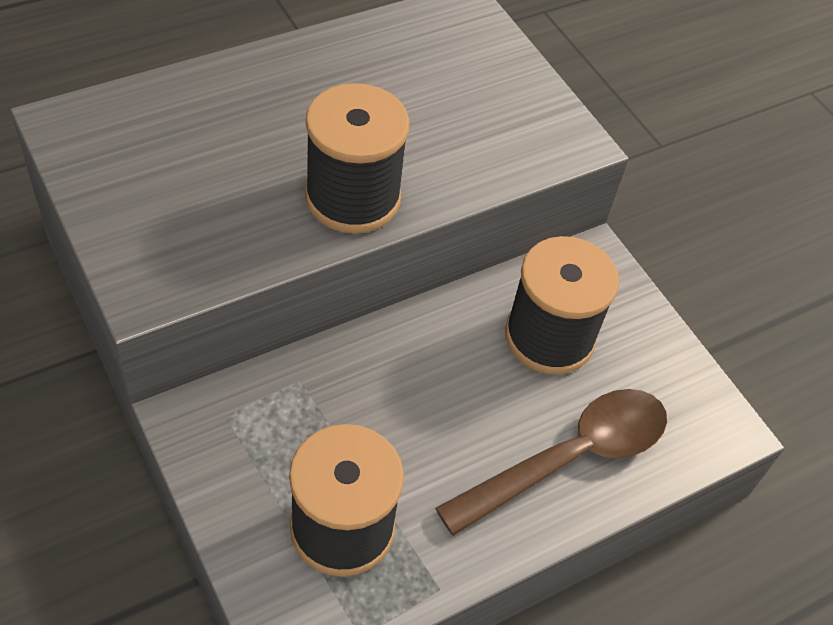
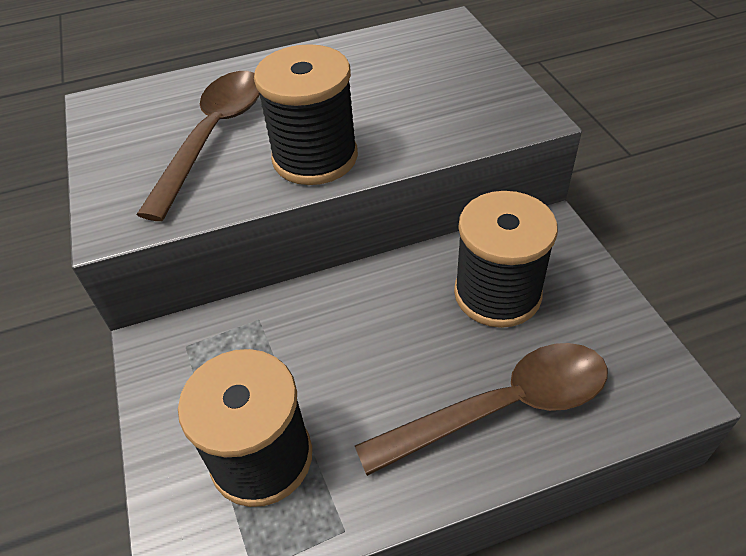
camera: 20 degrees right, 5 degrees down
none -> brown spoon [136,71,260,221]

